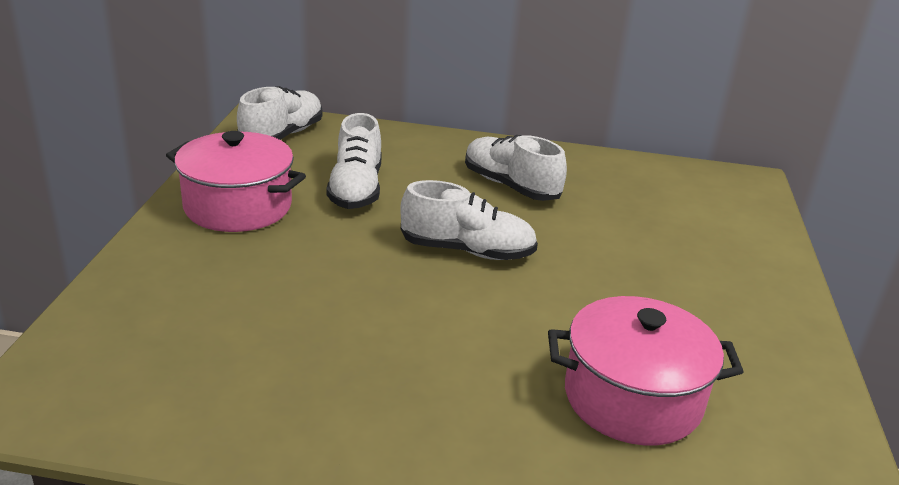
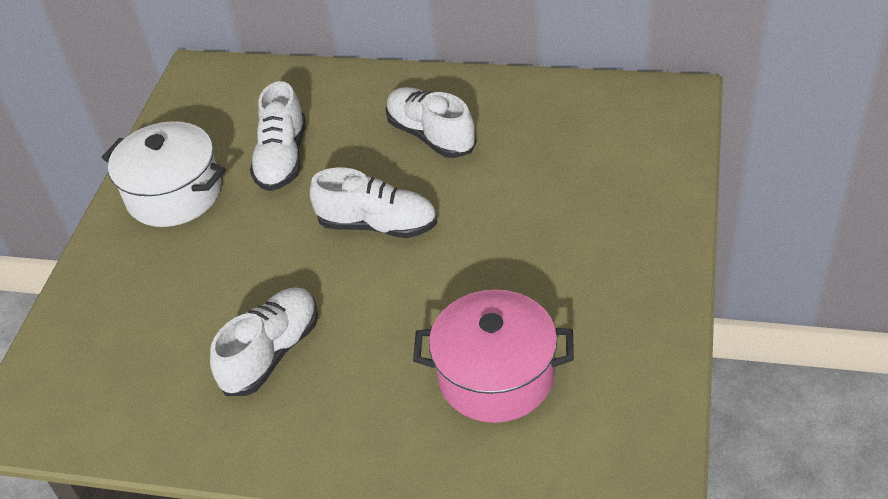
camera: 10 degrees right, 15 degrees up
pink pot [166,131,306,232] -> white pot [102,121,226,227]
white shoe [237,86,323,140] -> white shoe moved to [210,288,318,396]

